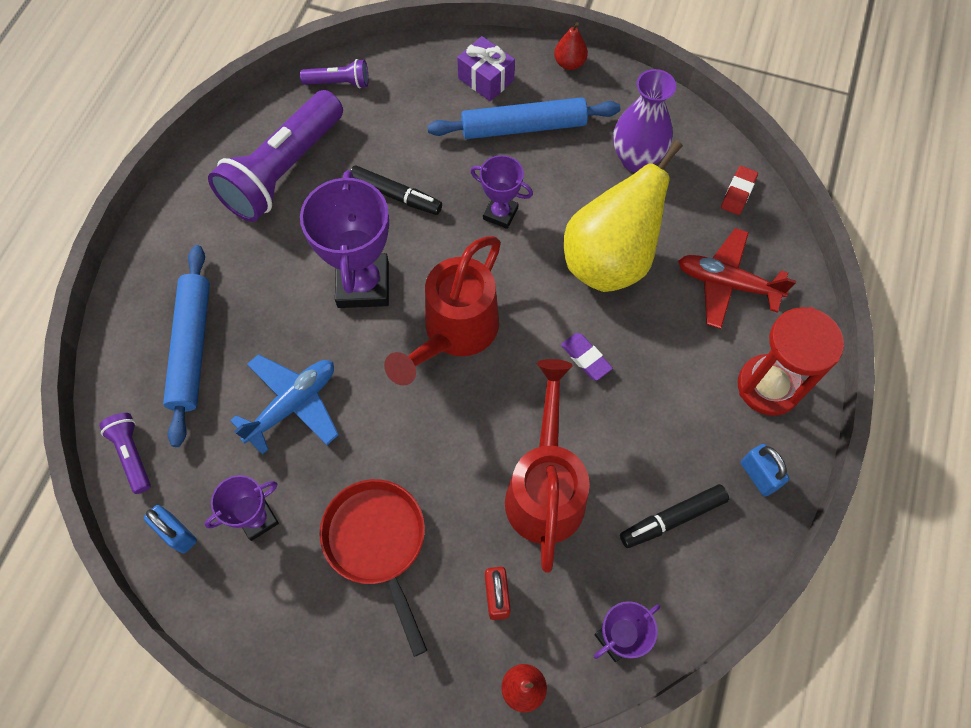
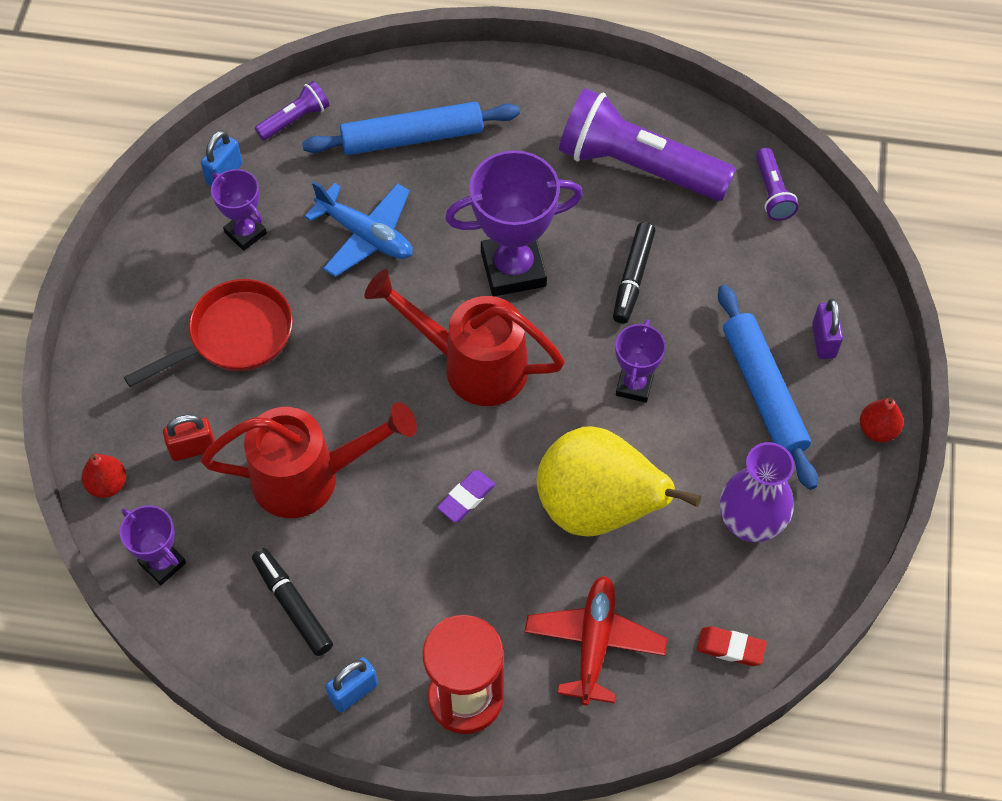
camera: 80 degrees right, 5 degrees down
purple gift [457,36,515,101] -> purple padlock [812,299,843,359]

